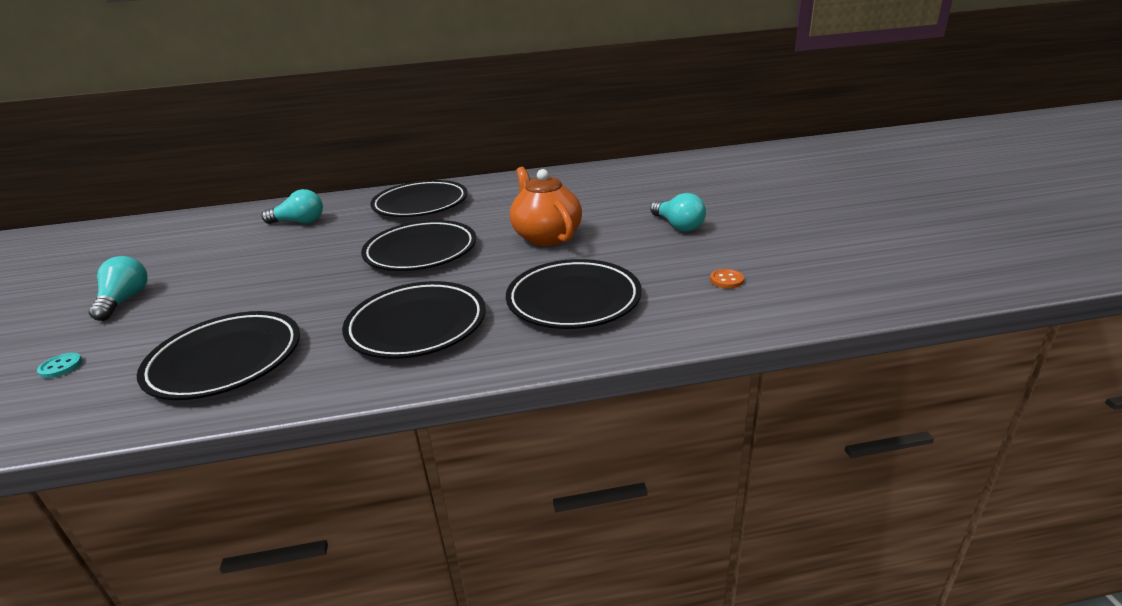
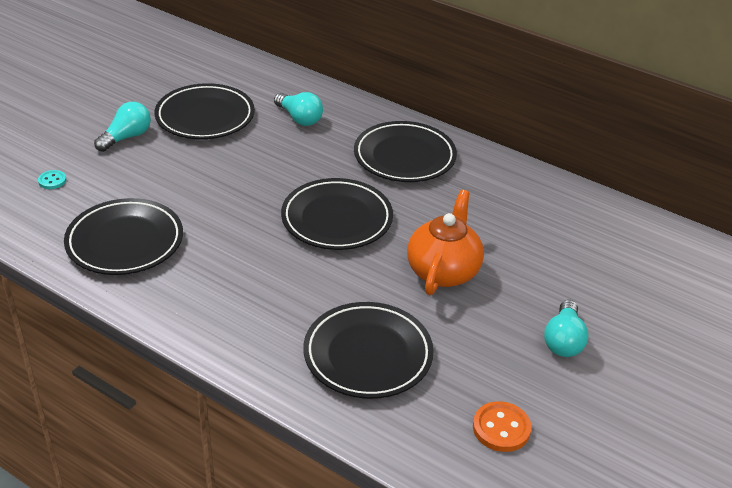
camera: 40 degrees right, 10 degrees up
black plate [342,281,486,359] -> black plate moved to [154,83,255,139]
orange button [710,269,744,288] -> orange button [473,401,531,452], size x1.67

